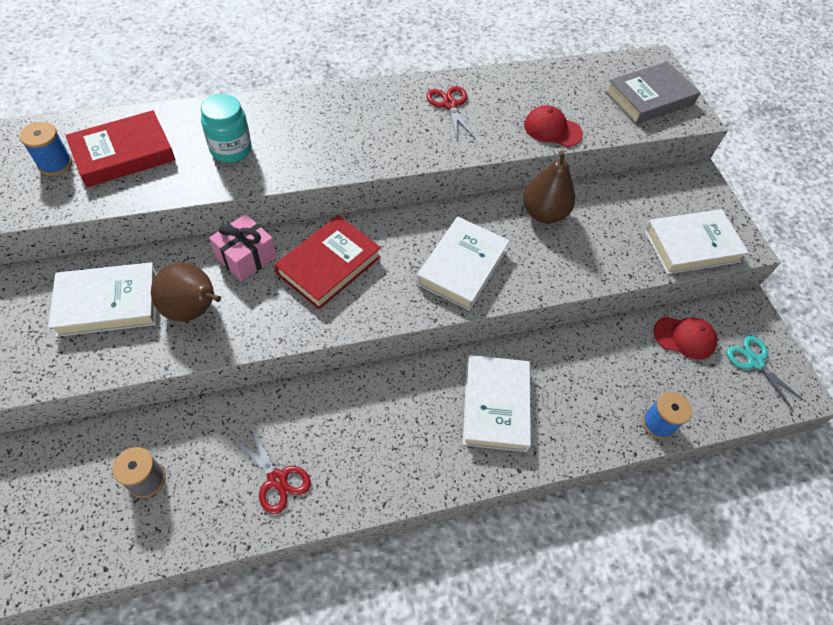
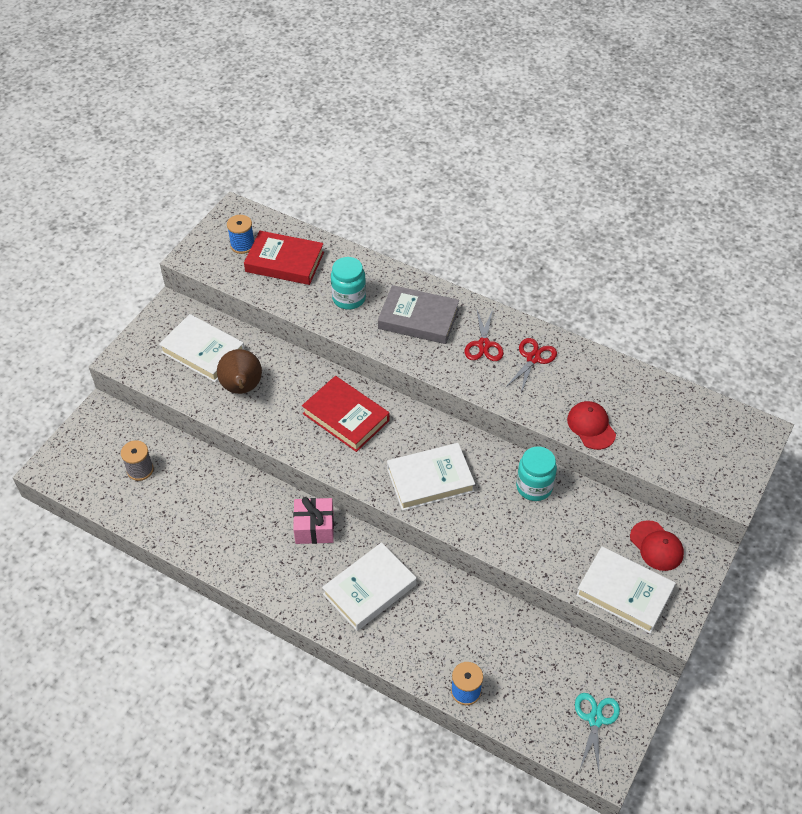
camera: 50 degrees right, 5 degrees down
pink gift [209,214,276,282] -> pink gift moved to [293,497,334,544]
red scissors [232,424,311,514] -> red scissors moved to [465,308,503,361]
red book [274,215,381,309] -> red book turned 45 degrees clockwise [302,376,390,452]
brown pear [523,150,575,223] -> turquoise jar [516,446,557,501]
grey book [605,61,701,125] -> grey book moved to [378,285,459,344]
red cap [653,316,717,360] -> red cap moved to [630,520,684,571]

